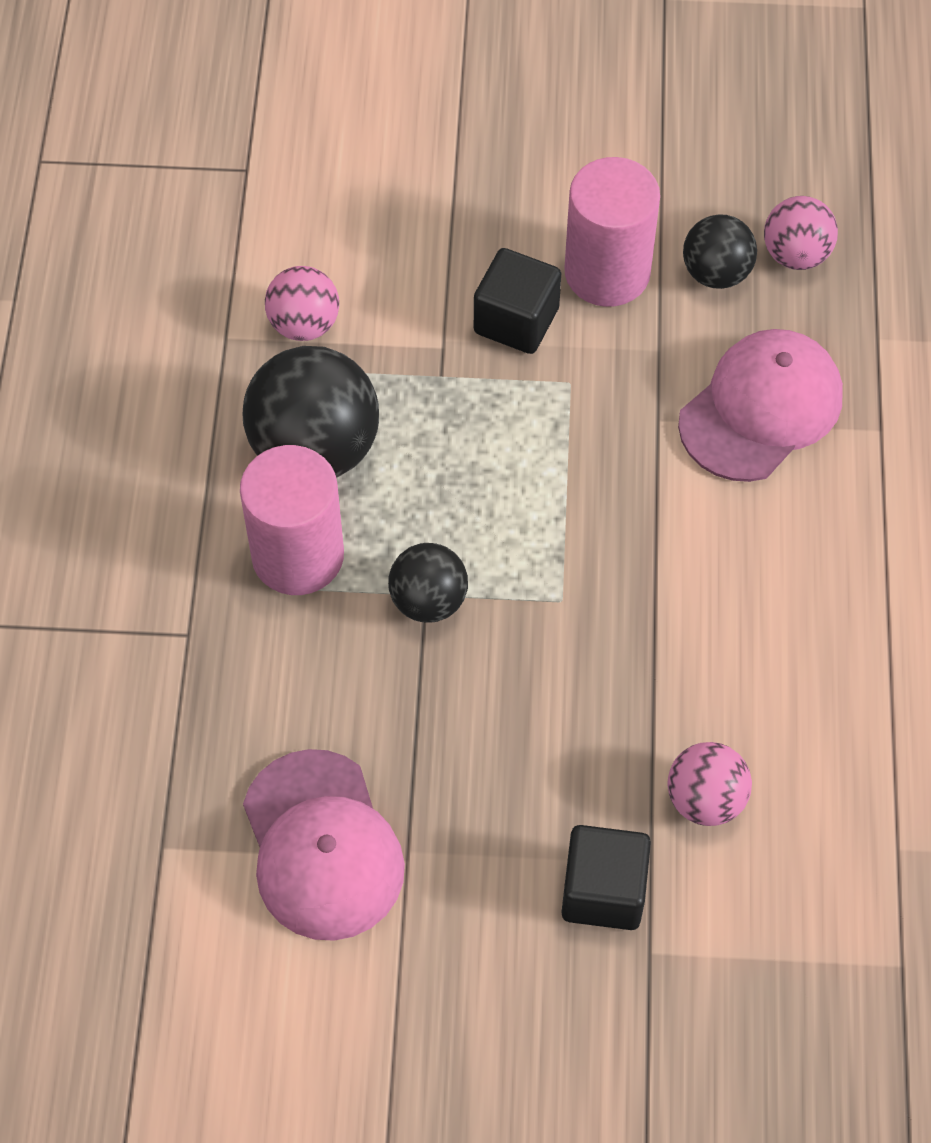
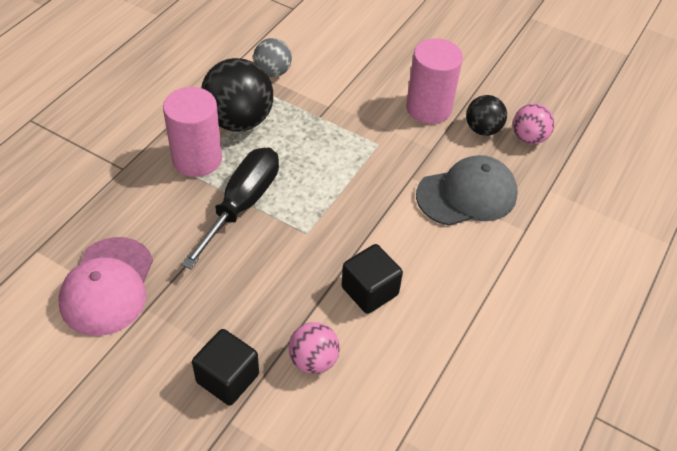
camera: 25 degrees right, 10 degrees down
pink ball [265,266,339,341] -> grey ball [253,38,292,77]
black ball [388,543,468,623] -> black screwdriver [181,147,279,269]
black cube [474,248,561,354] -> black cube moved to [341,244,403,314]
pink cap [678,329,843,482] -> grey cap [416,155,518,226]

